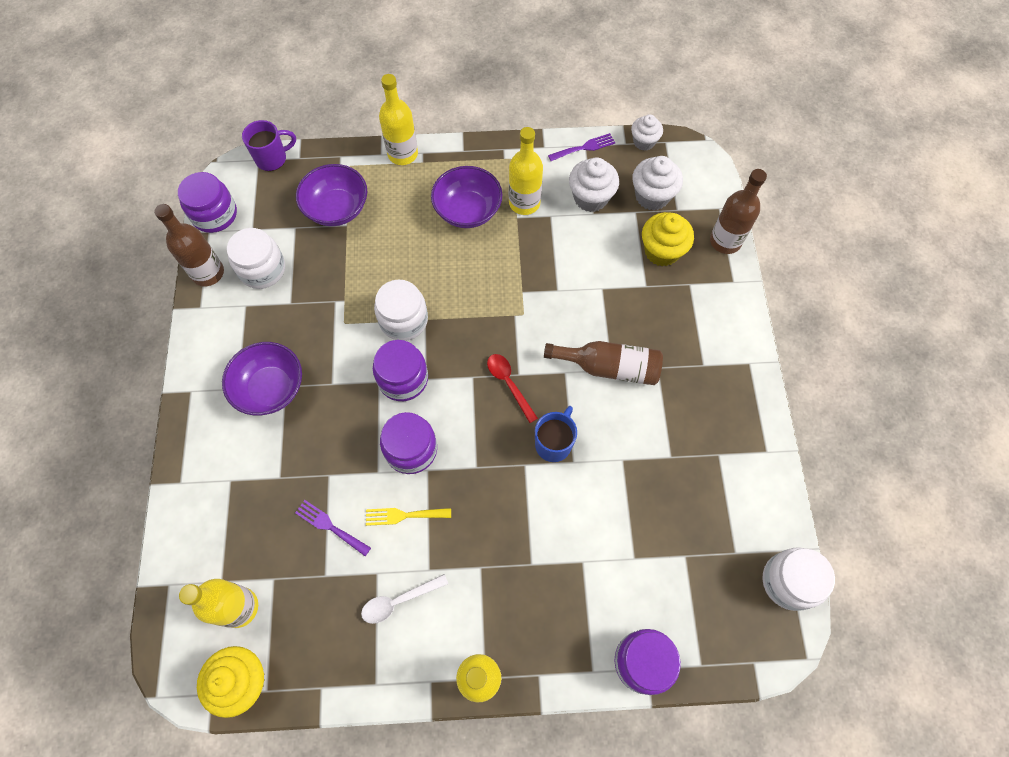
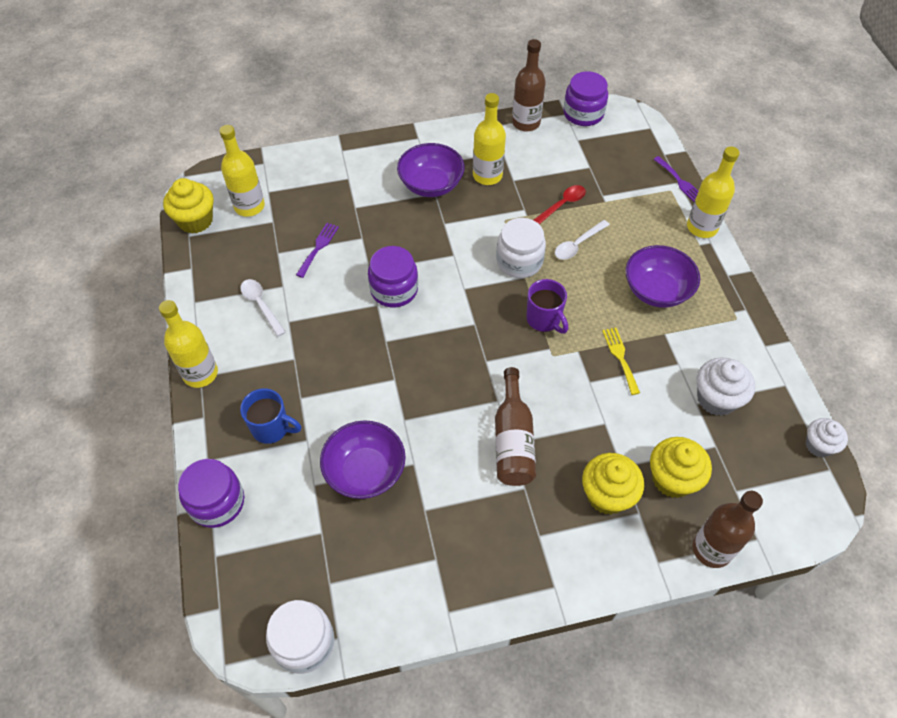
camera: 80 degrees right, 10 degrees down
white jar [227,228,285,289] -> none
purple mug [242,120,296,171] -> purple mug moved to [526,279,568,333]
purple bowl [296,164,367,226] -> purple bowl moved to [320,420,406,499]
yellow fork [366,508,451,526] -> yellow fork moved to [602,327,640,395]
purple jar [373,340,428,401] -> none
red spoon [487,354,538,423] -> red spoon moved to [534,185,586,224]
yellow bottle [509,127,543,215] -> yellow bottle moved to [473,93,506,185]
blue mug [535,406,577,462] -> blue mug moved to [240,388,301,444]
purple fork [548,133,615,161] -> purple fork moved to [653,156,698,202]
white cupcake [632,156,683,211] -> none
none -> white spoon [555,220,610,260]
none -> yellow cupcake [582,453,644,515]

